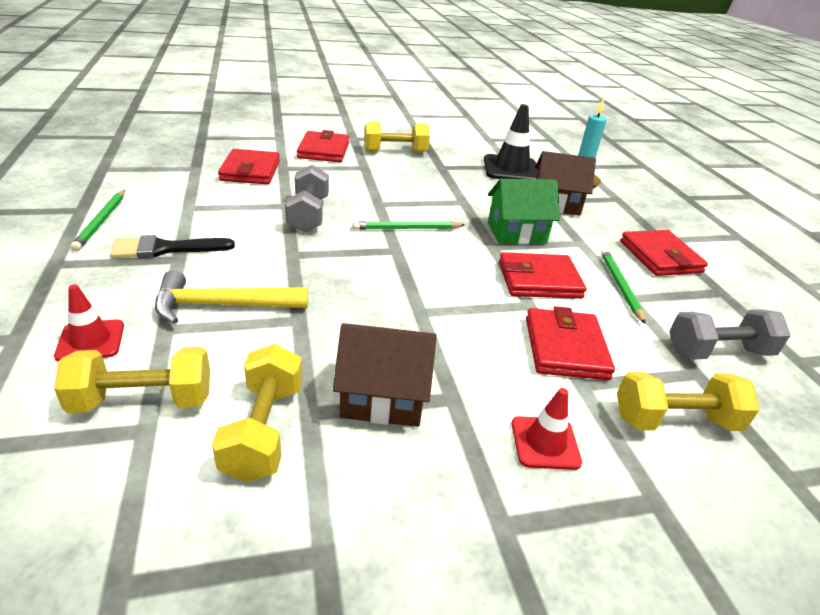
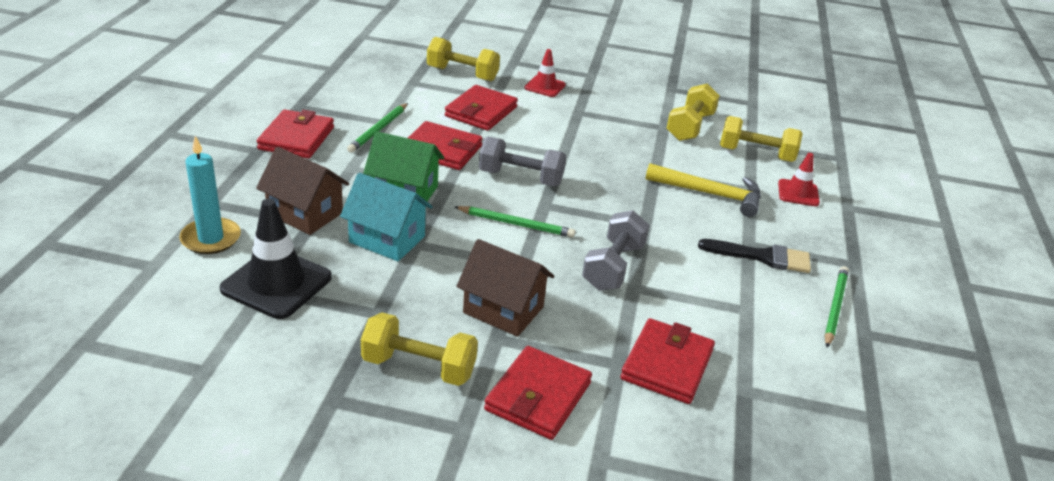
camera: 155 degrees left, 0 degrees up
brown house [333,323,437,427] -> brown house moved to [457,239,554,337]
grey dumbbell [669,309,791,360] -> grey dumbbell moved to [479,137,566,186]
none -> turquoise house [340,173,433,261]

